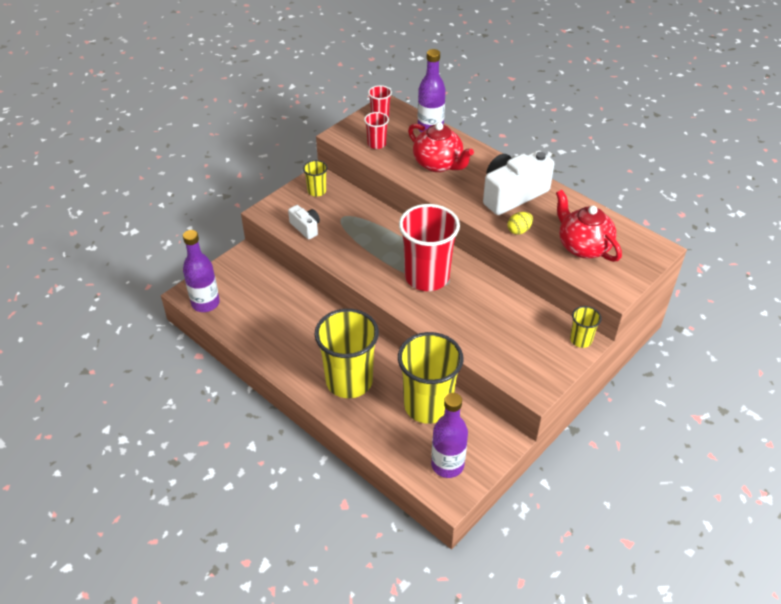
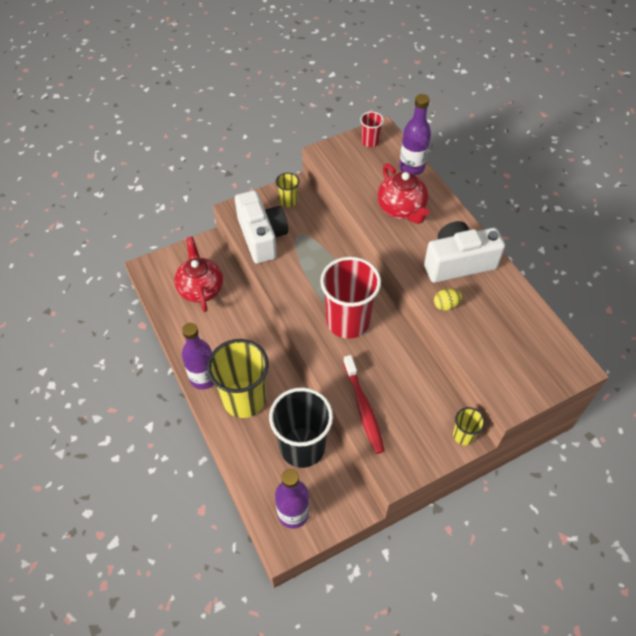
camera: 20 degrees right, 10 degrees up
purple bottle [183,230,220,312] -> purple bottle moved to [182,323,214,390]
white camera [288,205,320,239] -> white camera [235,190,288,264], size x2.00
red cup [364,112,389,149] -> none
yellow cup [398,332,464,424] -> black cup [269,387,333,468]
red teapot [556,190,622,262] -> red teapot moved to [174,236,223,312]
none -> red toothbrush [343,355,385,454]

